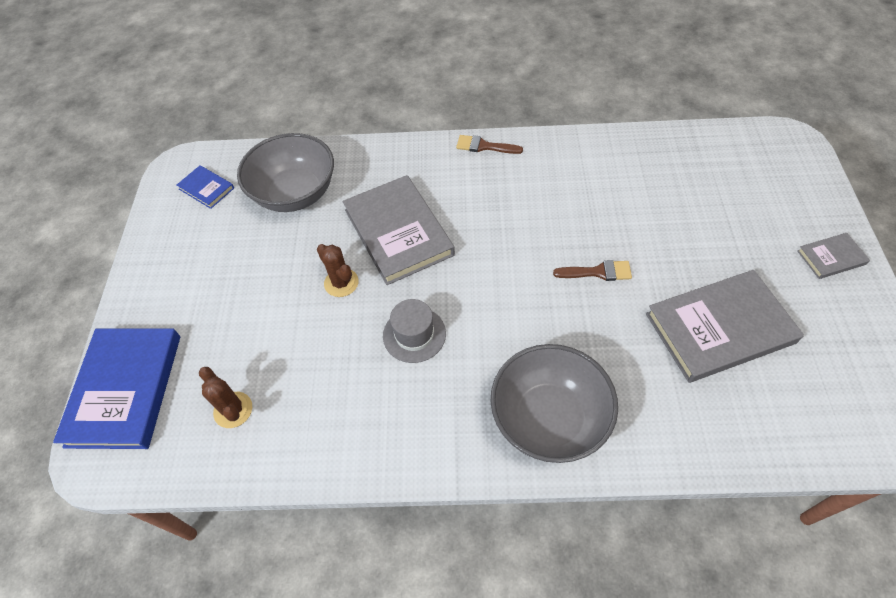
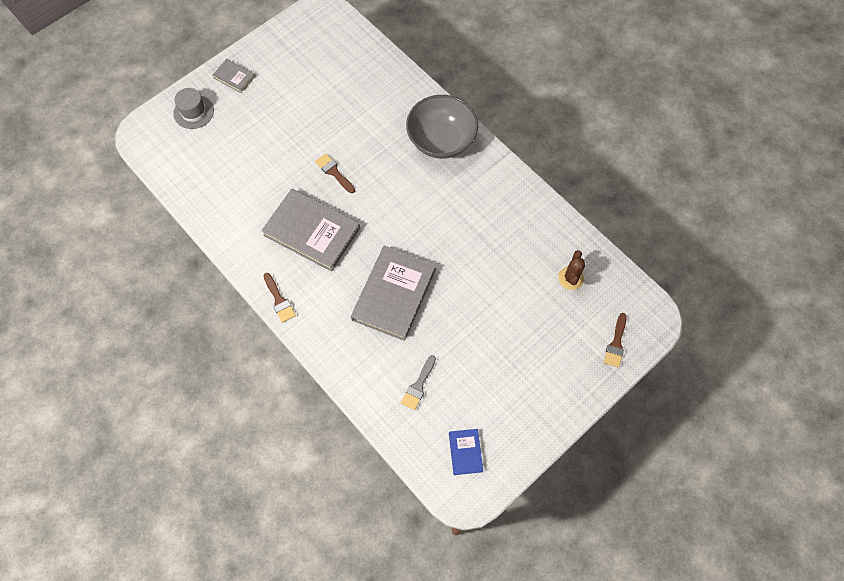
camera: 135 degrees left, 10 degrees up
blue book [53,328,180,449] -> brown brush [604,313,627,367]
grey bowl [237,133,334,212] -> grey brush [401,355,436,410]
brown cactus [317,244,359,297] -> none
grey hat [383,299,446,363] -> grey hat moved to [173,88,214,129]
grey book [646,270,804,383] -> grey book moved to [261,189,360,271]

